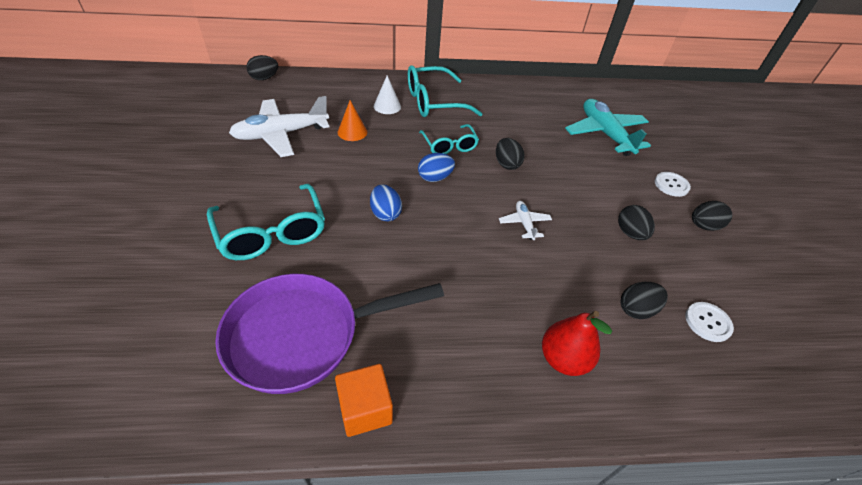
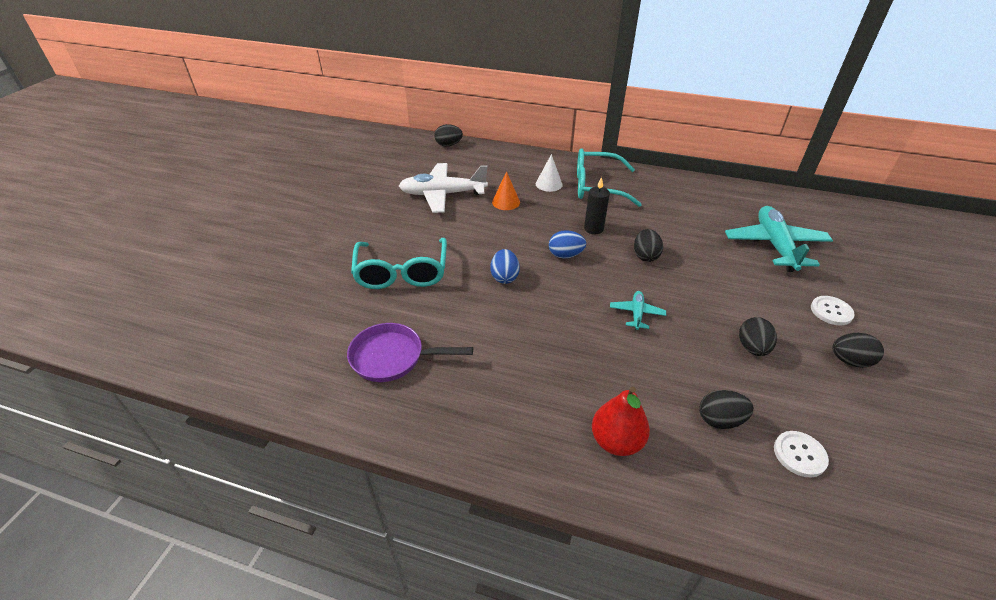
camera: 25 degrees right, 5 degrees down
purple pan [215,274,444,394] -> purple pan [347,323,473,382], size x0.64
orange cube [335,364,393,437] -> none
turquoise glasses [419,124,479,154] -> black candle [584,177,610,234]
white plane [499,201,552,240] -> turquoise plane [610,291,666,330]

